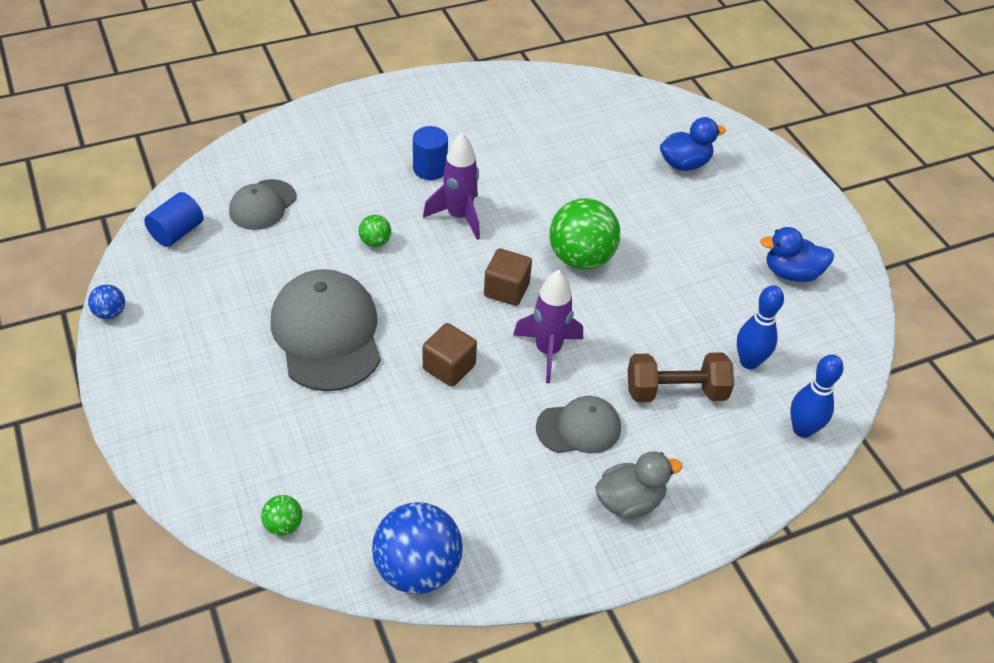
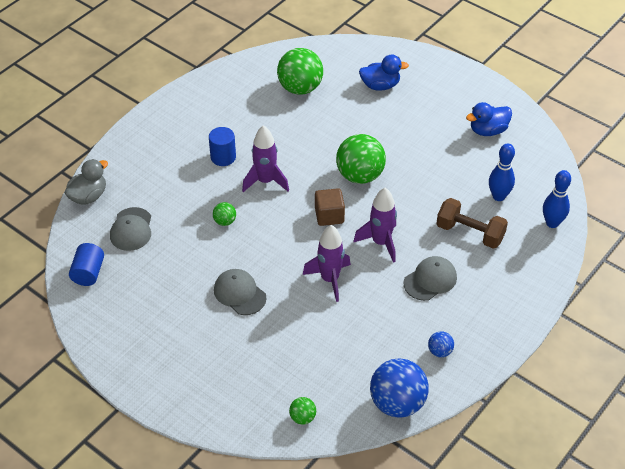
camera: 25 degrees left, 0 degrees up
blue ball [88,285,125,319] -> blue ball moved to [428,331,454,358]
grey cap [271,269,381,391] -> grey cap [214,269,266,315], size x0.56
brown cube [423,323,477,387] -> purple rocket [302,225,351,302]
grey duck [595,451,682,519] -> grey duck moved to [65,159,108,204]
brown dumbbell [628,352,734,402] -> brown dumbbell turned 60 degrees clockwise [436,198,508,249]
blue duck [660,117,726,171] -> blue duck turned 45 degrees clockwise [359,55,409,91]
none -> green ball [277,48,323,95]

